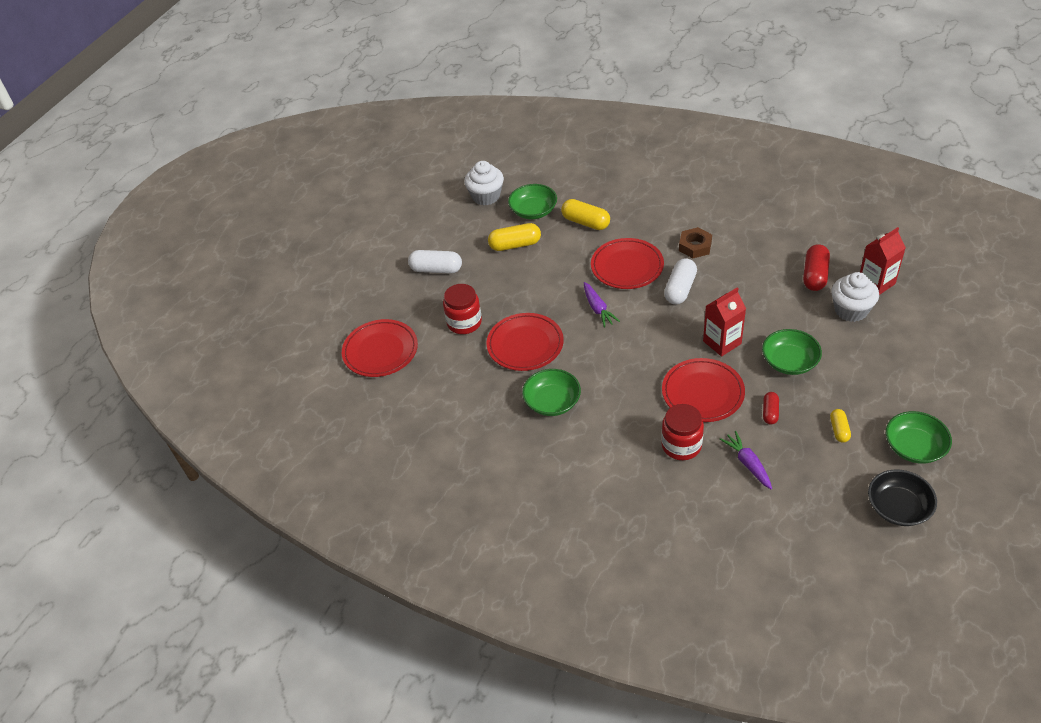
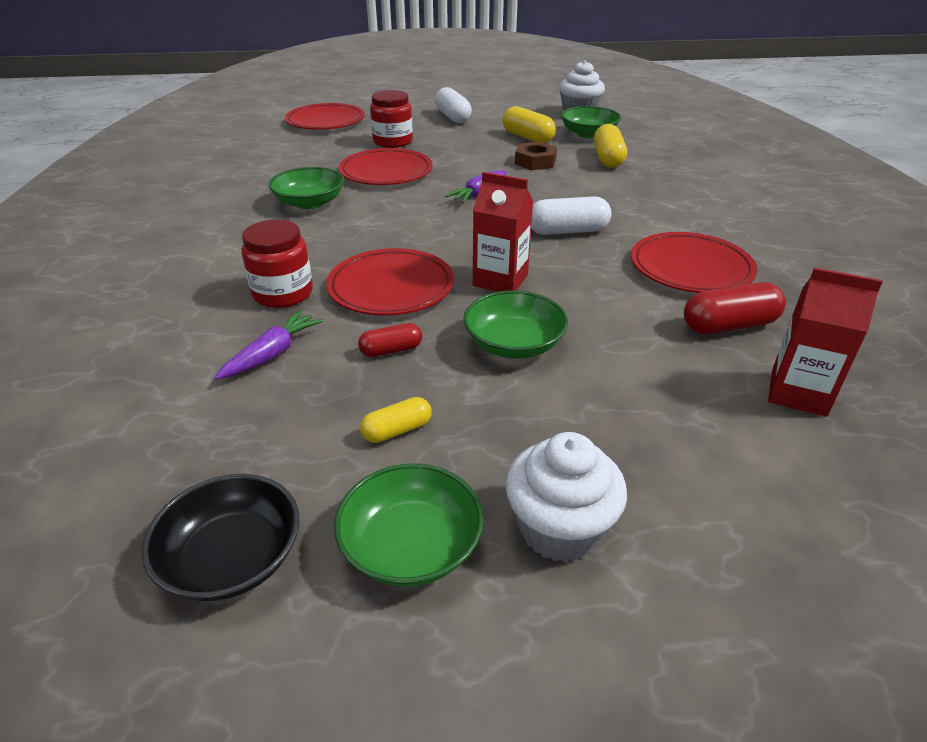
camera: 55 degrees right, 10 degrees down
red plate [591,238,664,289] -> red plate moved to [631,232,757,293]
brown nut [679,227,712,258] -> brown nut moved to [515,142,557,170]
white cupcake [831,272,879,322] -> white cupcake moved to [505,432,627,562]

